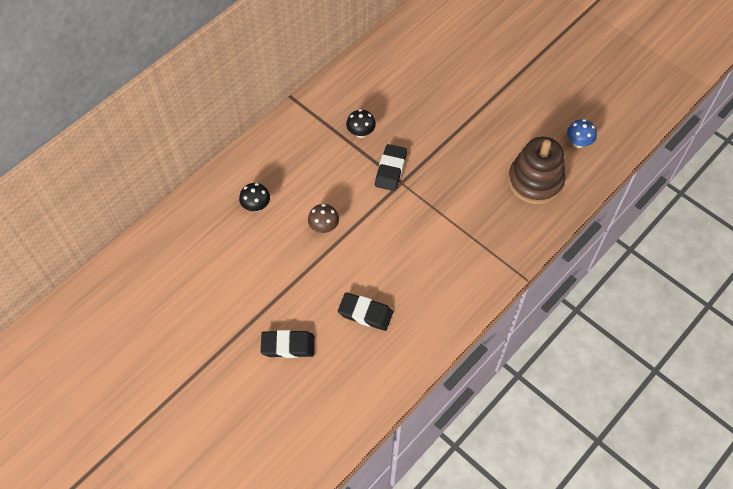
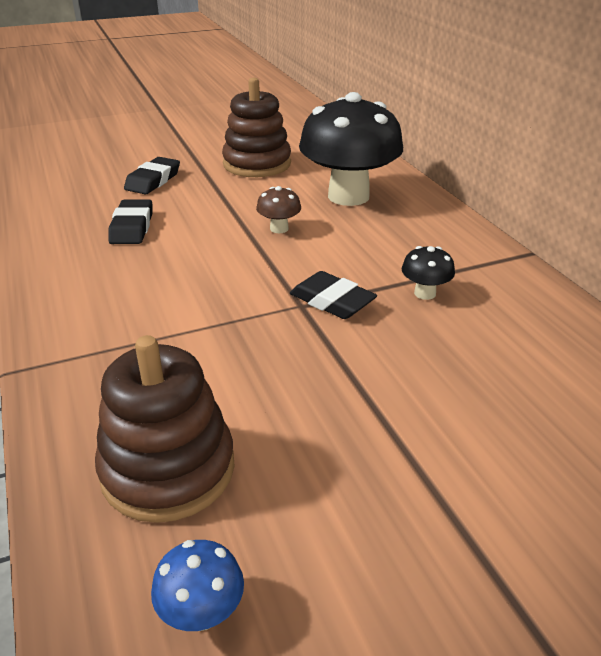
camera: 115 degrees right, 25 degrees down
black mushroom [239,183,270,212] -> black mushroom [299,92,403,206], size x2.45
black eraser [338,292,393,331] -> black eraser turned 45 degrees counterclockwise [108,199,152,244]
none -> brown stacking toy [222,78,291,177]

